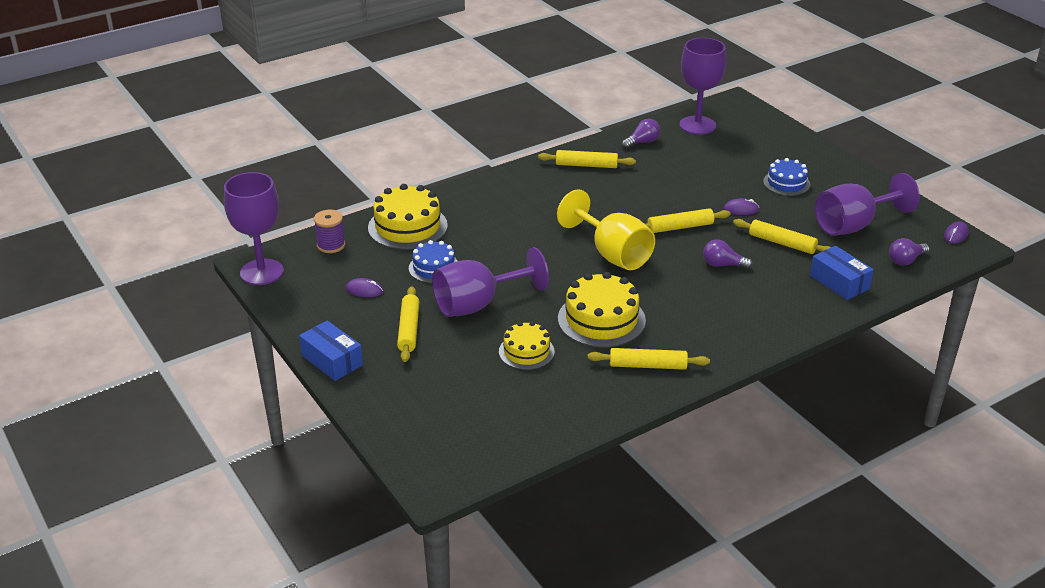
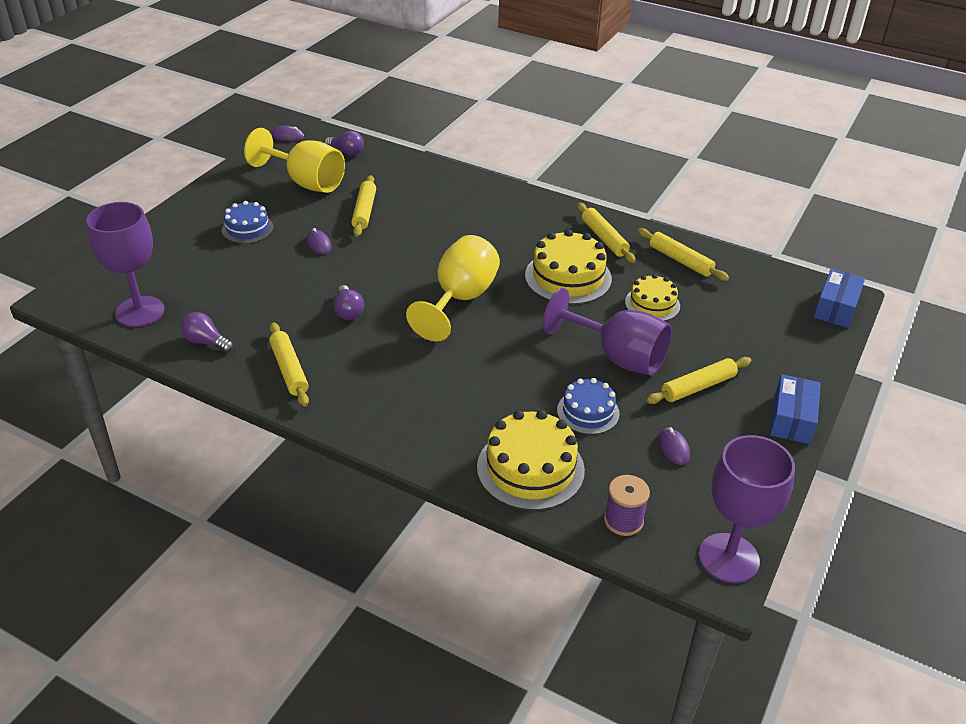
camera: 120 degrees left, 5 degrees up
yellow rolling pin [645,208,731,233] -> yellow rolling pin moved to [638,228,729,281]
purple light bulb [703,239,753,269] -> purple light bulb moved to [333,285,364,320]
blue box [810,246,874,300] -> blue box moved to [814,269,865,328]
purple goblet [815,173,920,235] -> yellow goblet [244,128,345,193]

